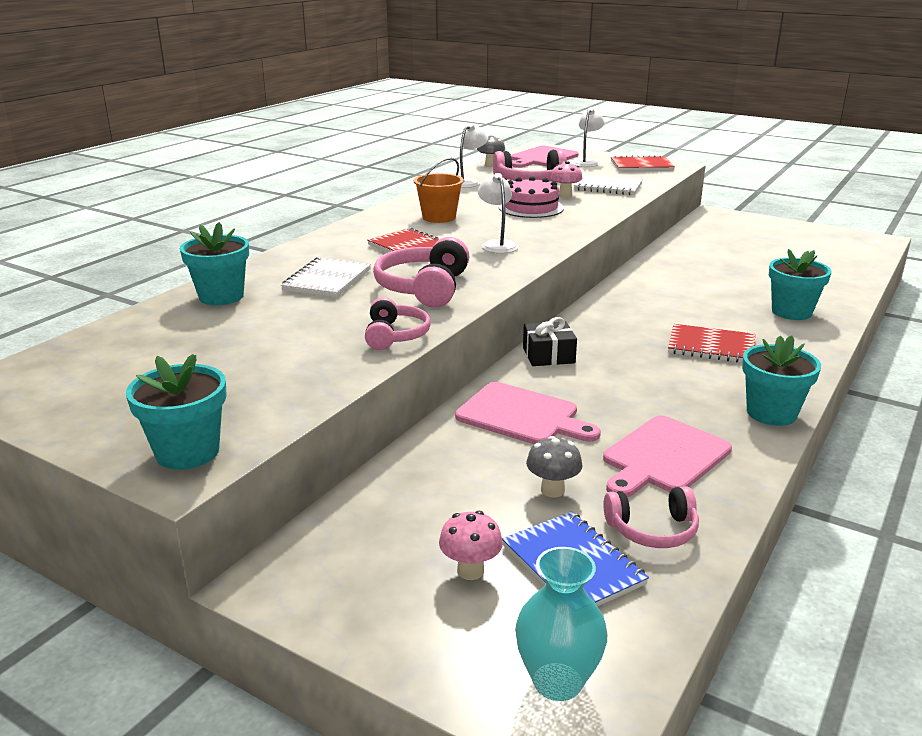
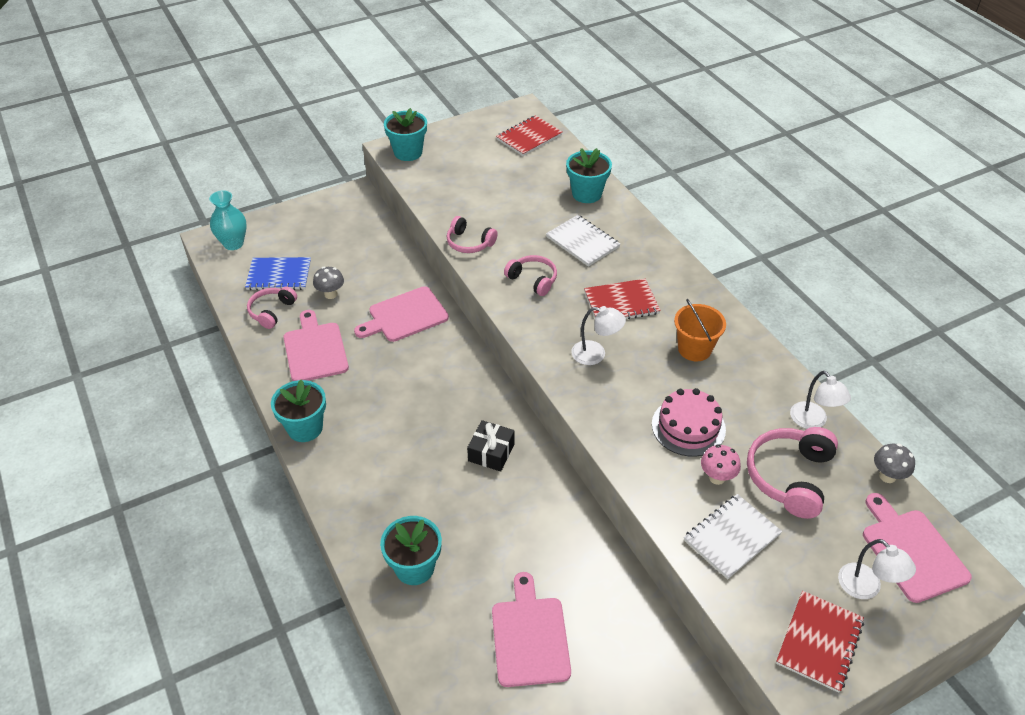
camera: 120 degrees right, 20 degrees up
pink headphones [373,237,470,308] -> pink headphones [504,255,557,296], size x0.63
pink mushroom [439,511,503,580] -> none
black gift [523,317,577,366] -> black gift moved to [467,420,515,472]
red notebook [668,324,755,362] -> red notebook moved to [496,115,562,156]
none -> pink cutting board [492,572,571,687]

